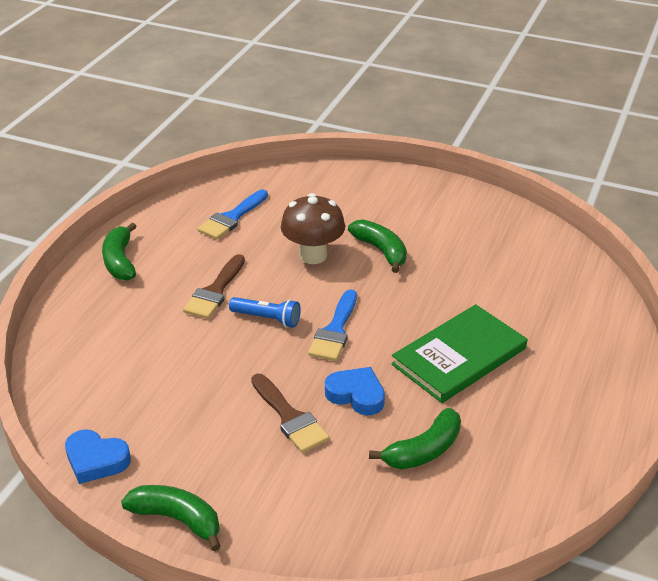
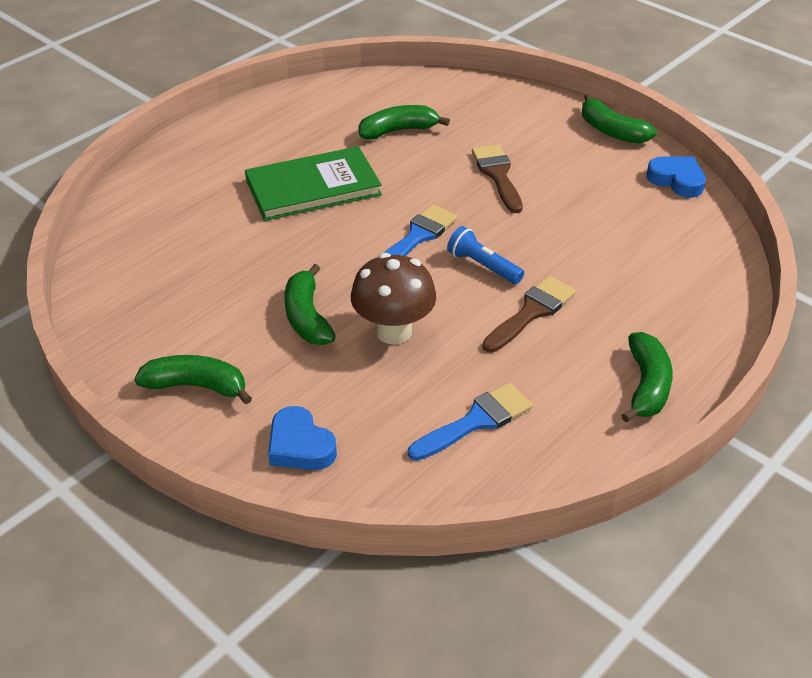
camera: 160 degrees left, 5 degrees up
blue heart [325,367,385,415] -> blue heart moved to [268,406,337,470]
none -> green banana [134,355,252,404]

